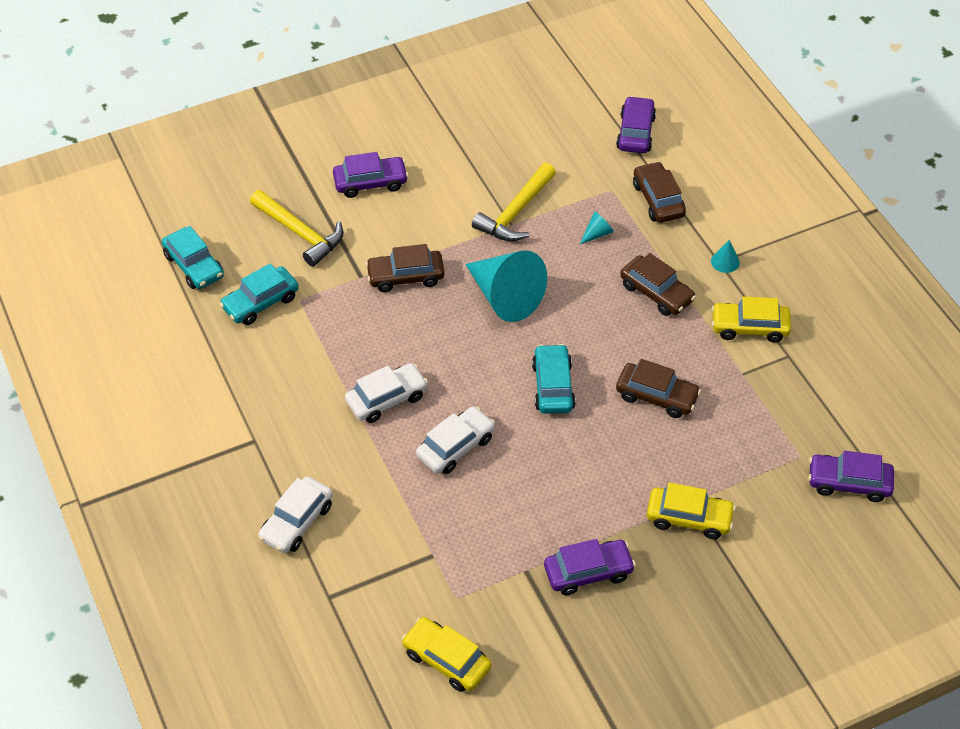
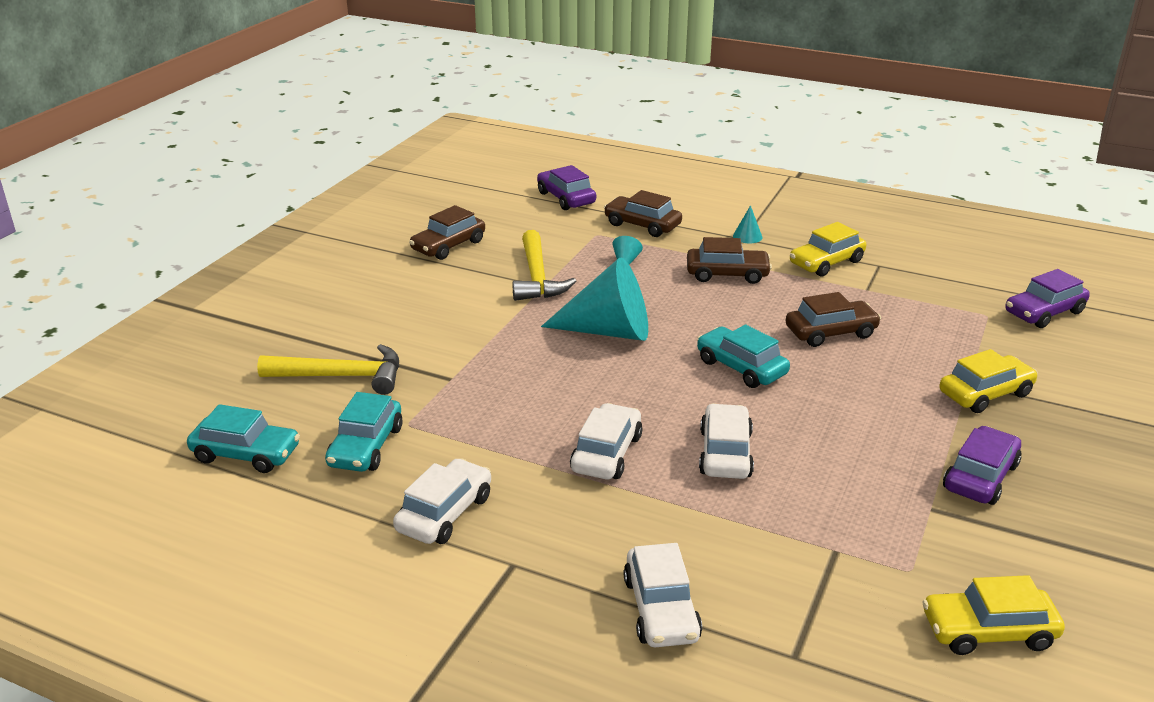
camera: 40 degrees left, 20 degrees down
purple car [333,152,408,198] -> none
brown car [365,244,445,292] -> brown car moved to [409,205,485,260]
none -> white car [393,458,491,544]

